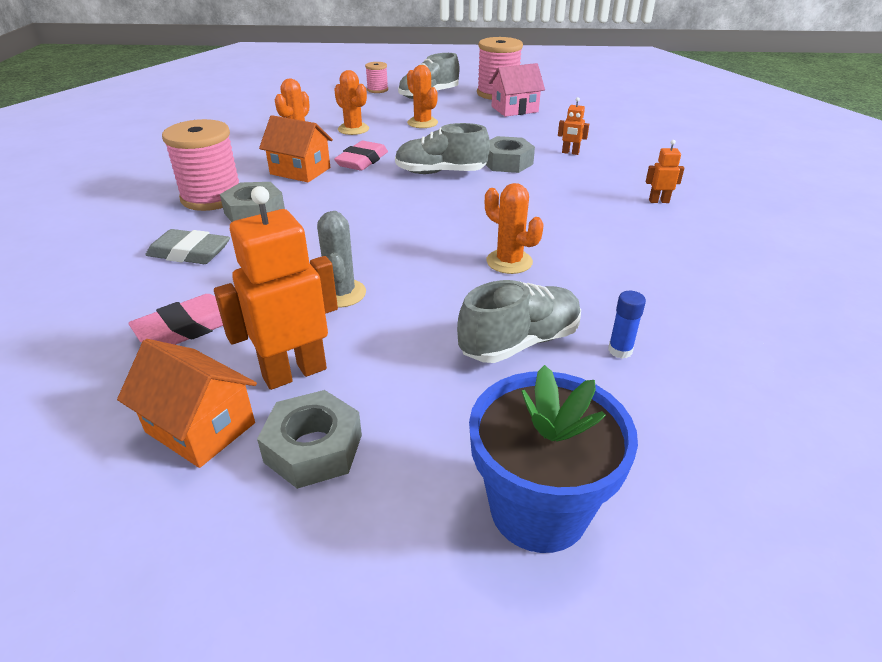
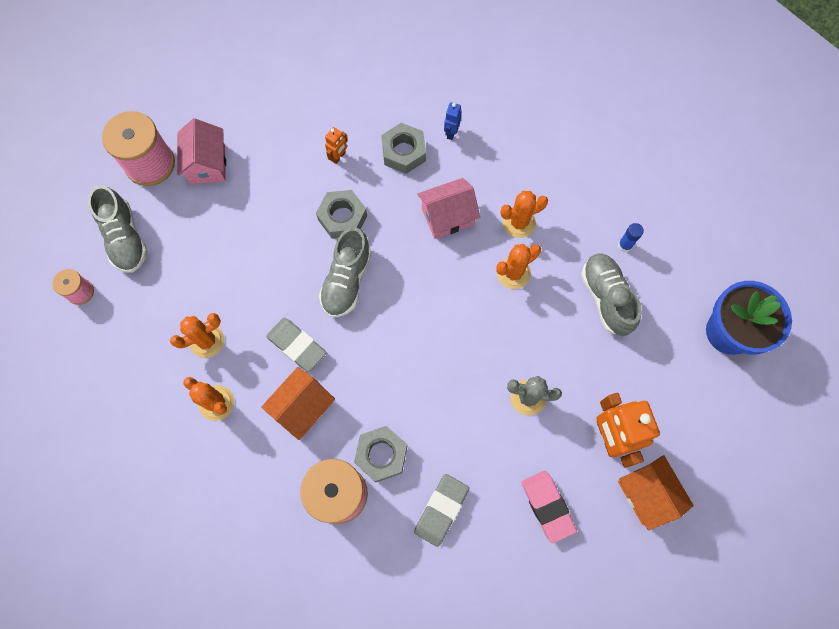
camera: 75 degrees left, 35 degrees up
orange house [117,339,257,468] -> orange house turned 75 degrees counterclockwise [618,455,694,531]
grey nut [257,390,362,489] -> grey nut moved to [381,123,426,174]
pink eraser [334,141,388,171] -> grey eraser [266,318,327,372]
orange cactus [407,65,438,128] -> orange cactus moved to [500,191,548,238]
orange robot [646,140,684,203] -> blue robot [444,102,461,140]
none -> pink house [417,178,480,239]

